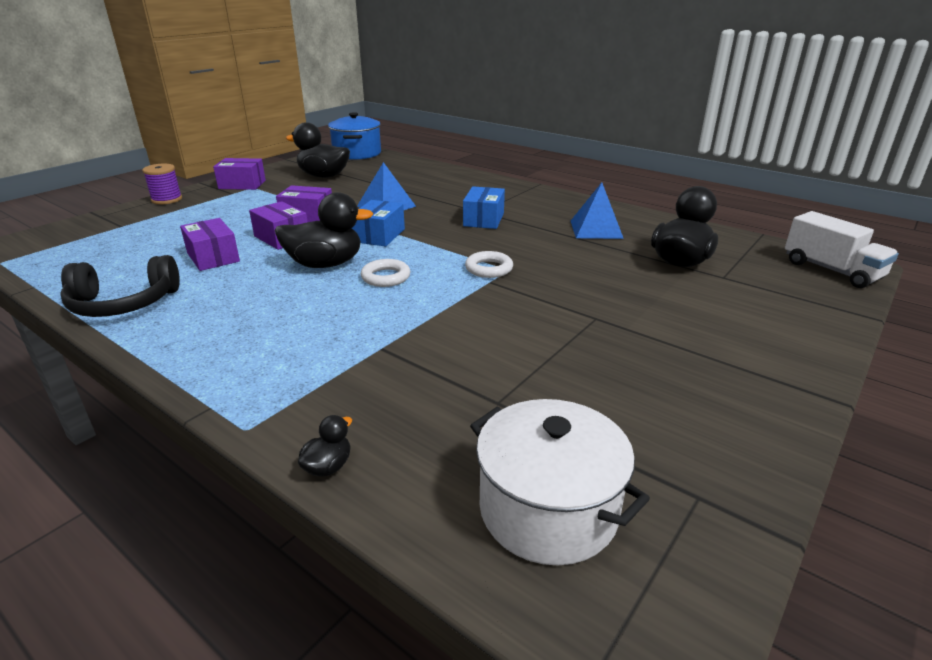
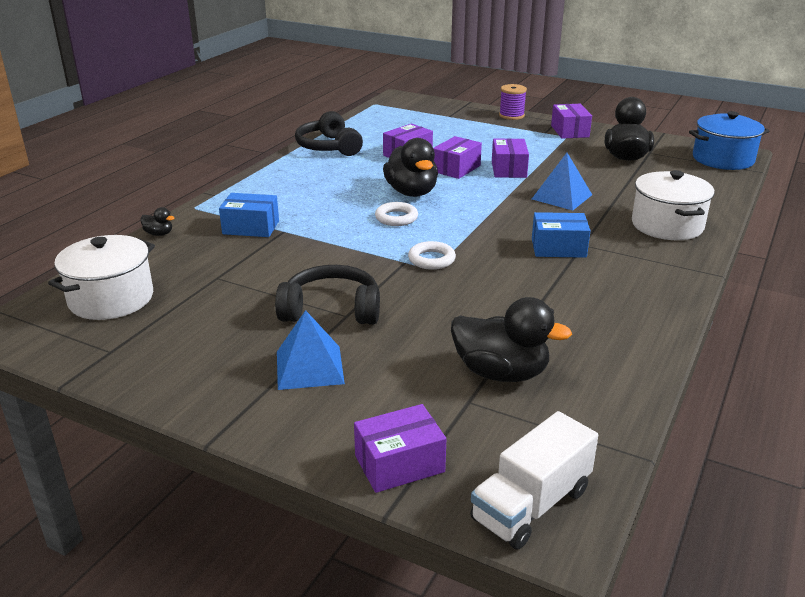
camera: 80 degrees right, 0 degrees up
blue box [352,200,405,247] -> blue box moved to [219,193,279,237]
blue pyramid [571,182,624,239] -> blue pyramid moved to [277,310,345,390]
none -> black headphones [275,265,380,325]
none -> purple box [354,404,446,493]
none -> white pot [632,170,715,240]

